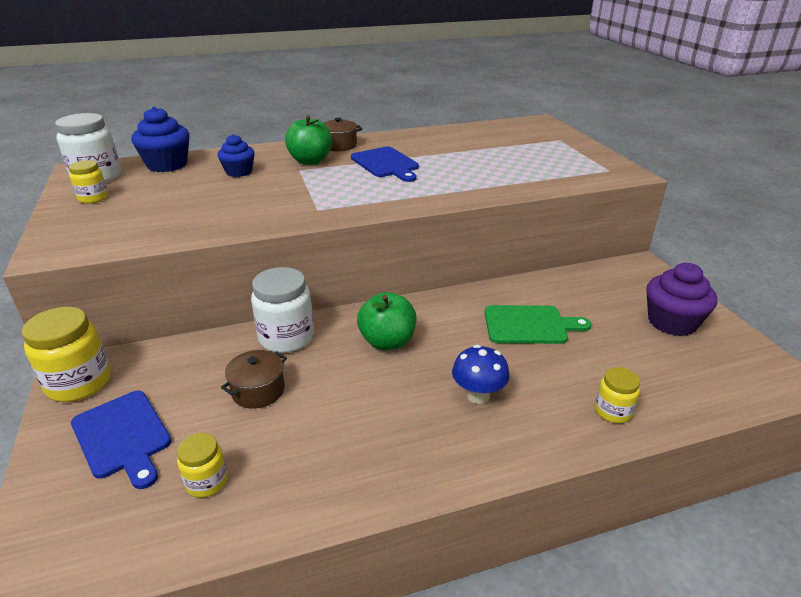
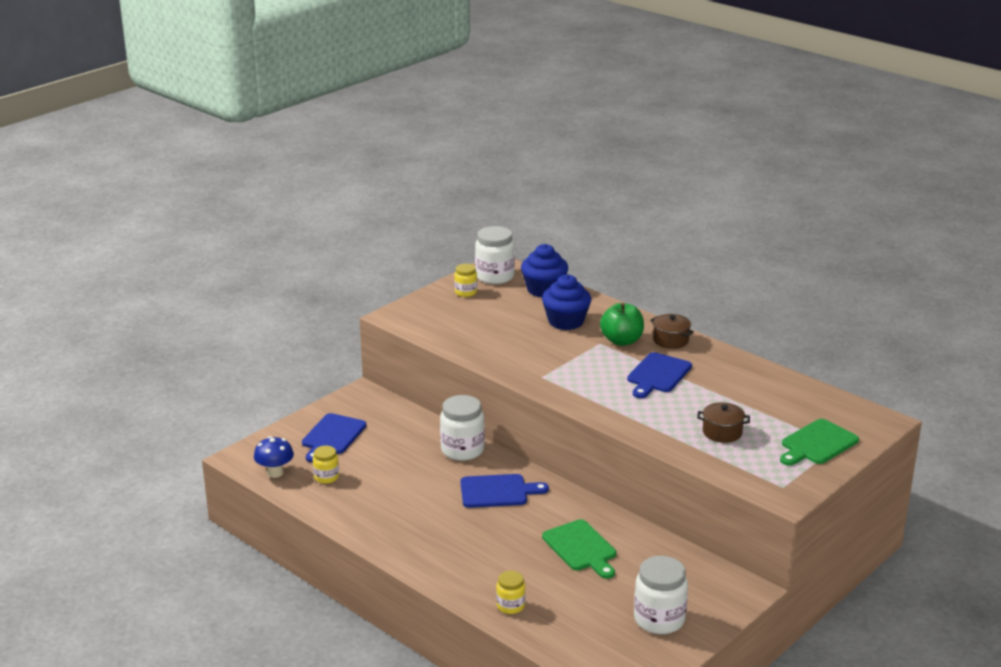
camera: 60 degrees right, 5 degrees down
yellow jar [22,307,111,402] -> none
blue cupcake [217,134,255,177] -> blue cupcake [542,274,591,330], size x1.54
brown pot [221,350,287,408] -> brown pot moved to [697,402,750,443]
green apple [357,292,416,350] -> blue cutting board [460,474,549,508]
blue mushroom [452,345,509,404] -> blue mushroom moved to [254,436,294,478]
purple cupcake [646,263,717,336] -> white jar [634,556,688,634]
none -> green cutting board [780,419,859,466]

